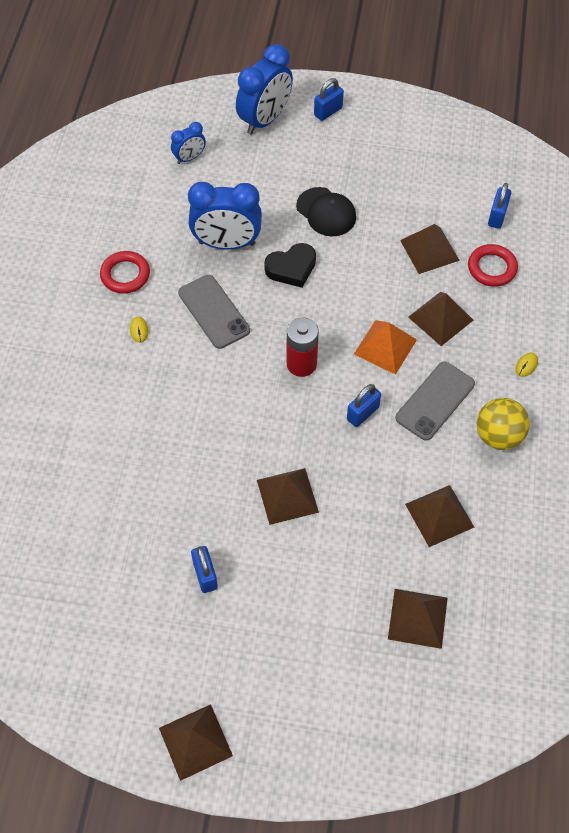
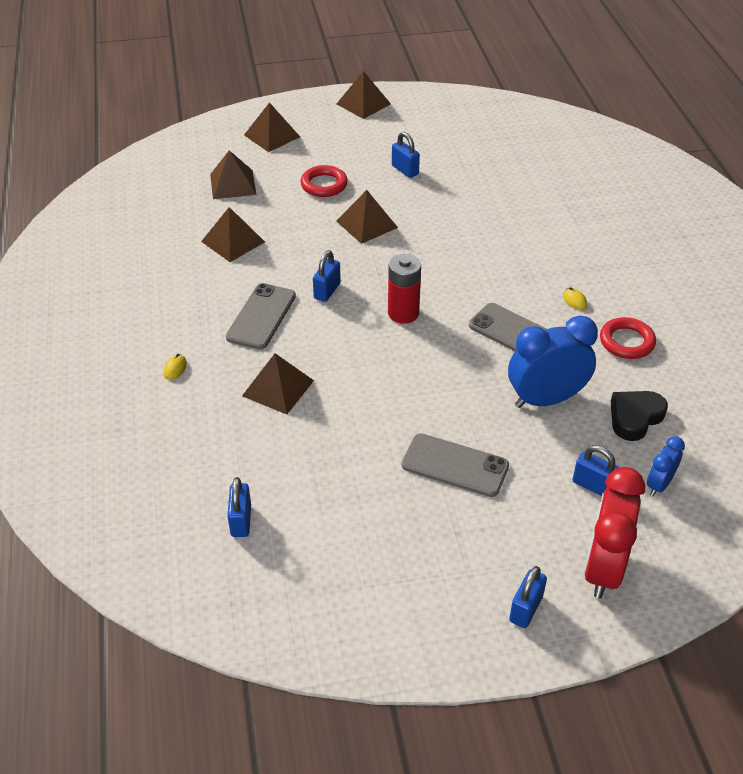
camera: 160 degrees right, 15 degrees down
blue clock [236,44,293,135] -> red clock [584,467,645,598]
black heart [264,243,316,288] -> black heart moved to [611,391,668,441]
black cap [296,187,356,237] -> grey phone [402,433,509,497]
orange pyramid [354,320,417,375] -> none
brown pyramid [400,224,460,274] -> brown pyramid moved to [244,102,300,152]
red ring [468,244,518,287] -> red ring moved to [301,165,348,197]
yellow ball [476,398,530,450] -> none
none -> blue padlock [572,445,619,496]

